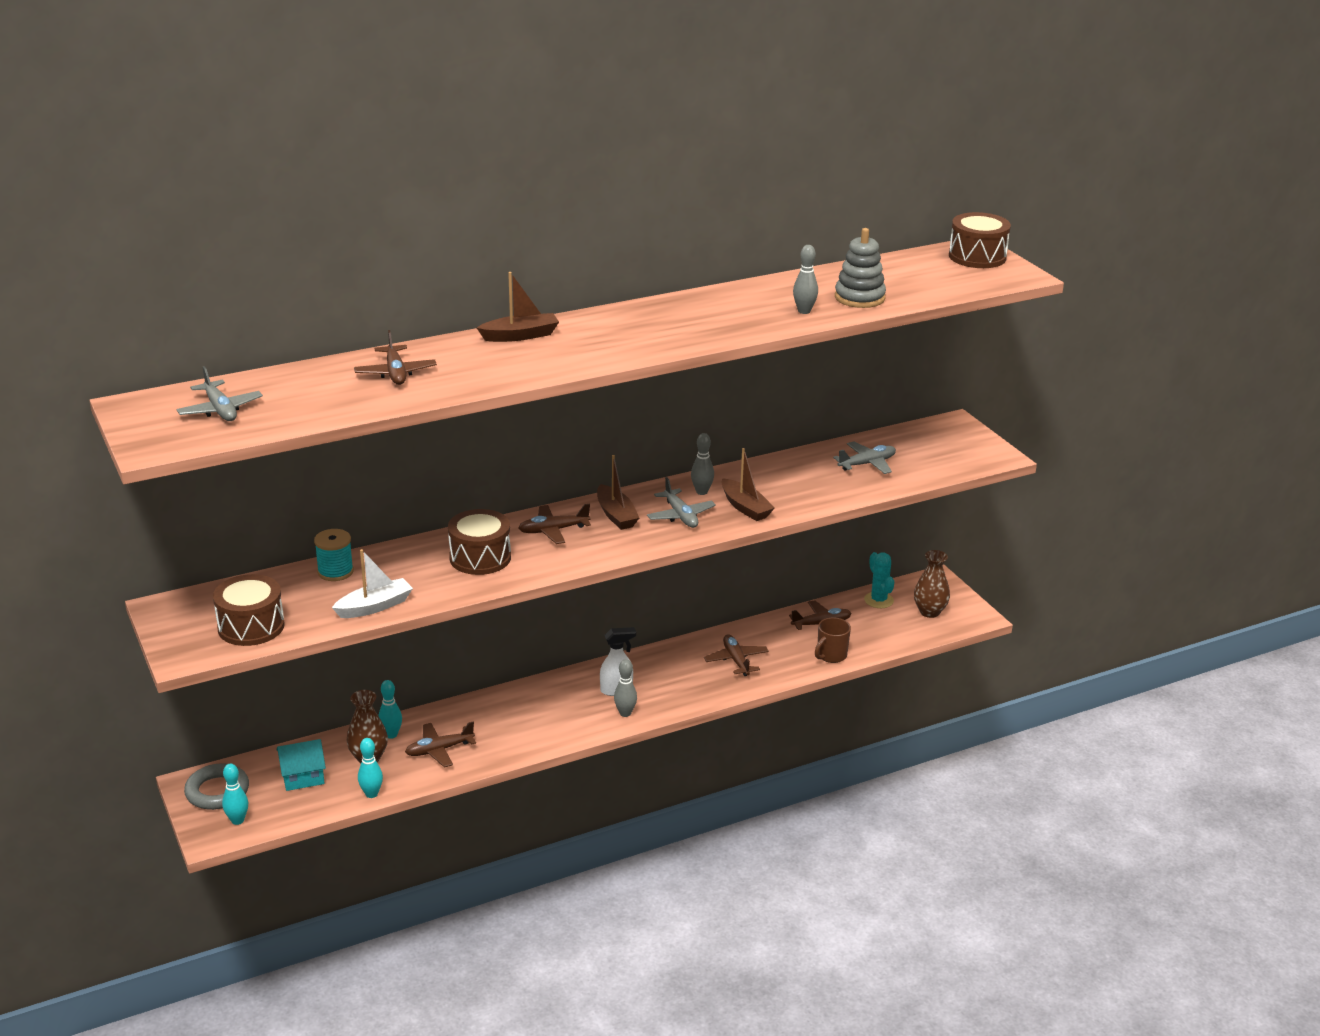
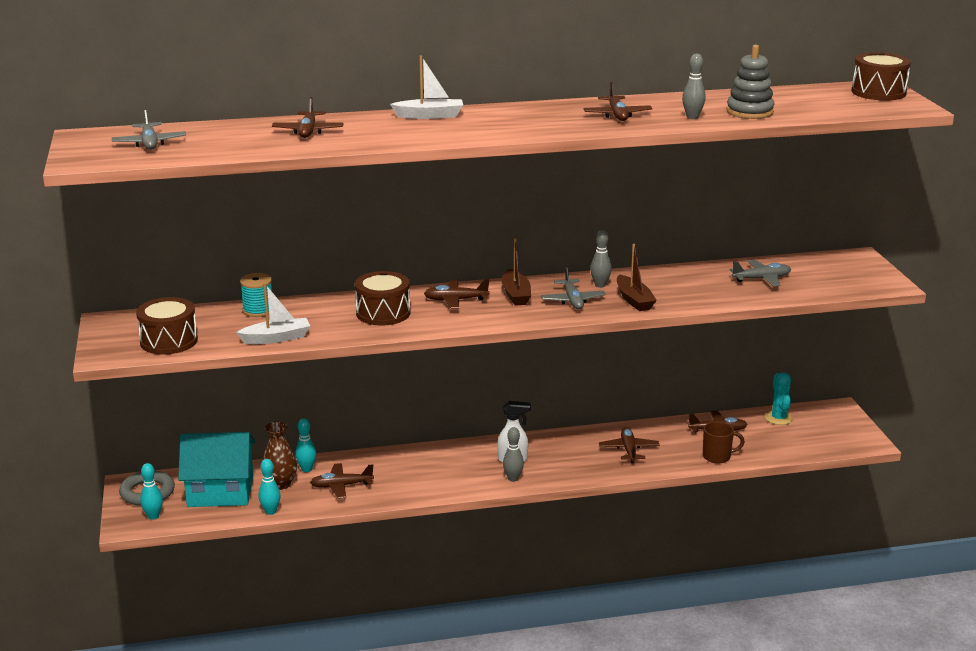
camera: 15 degrees right, 5 degrees down
turquoise house [277,739,326,791] -> turquoise house [178,432,255,507], size x1.81
brown boat [477,272,559,342] -> white boat [390,55,463,119]
brown mug [815,617,851,663] -> brown mug turned 150 degrees counterclockwise [703,422,745,463]
brown vase [914,550,950,618] -> none
none -> brown plane [583,82,652,121]

